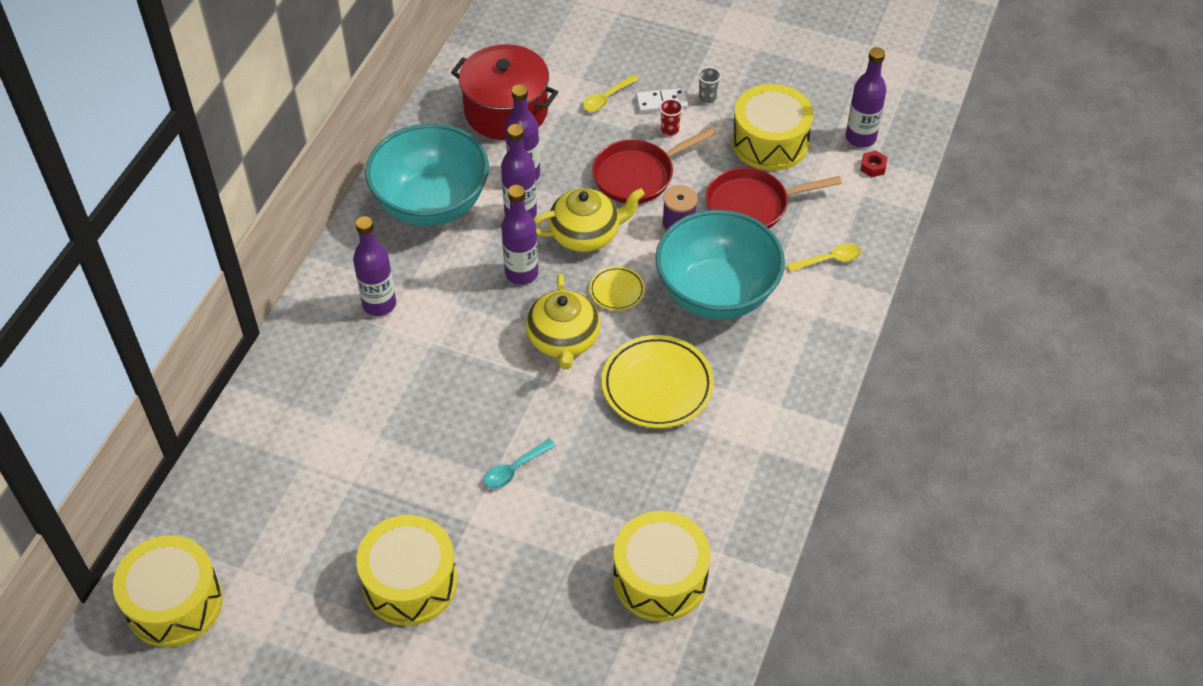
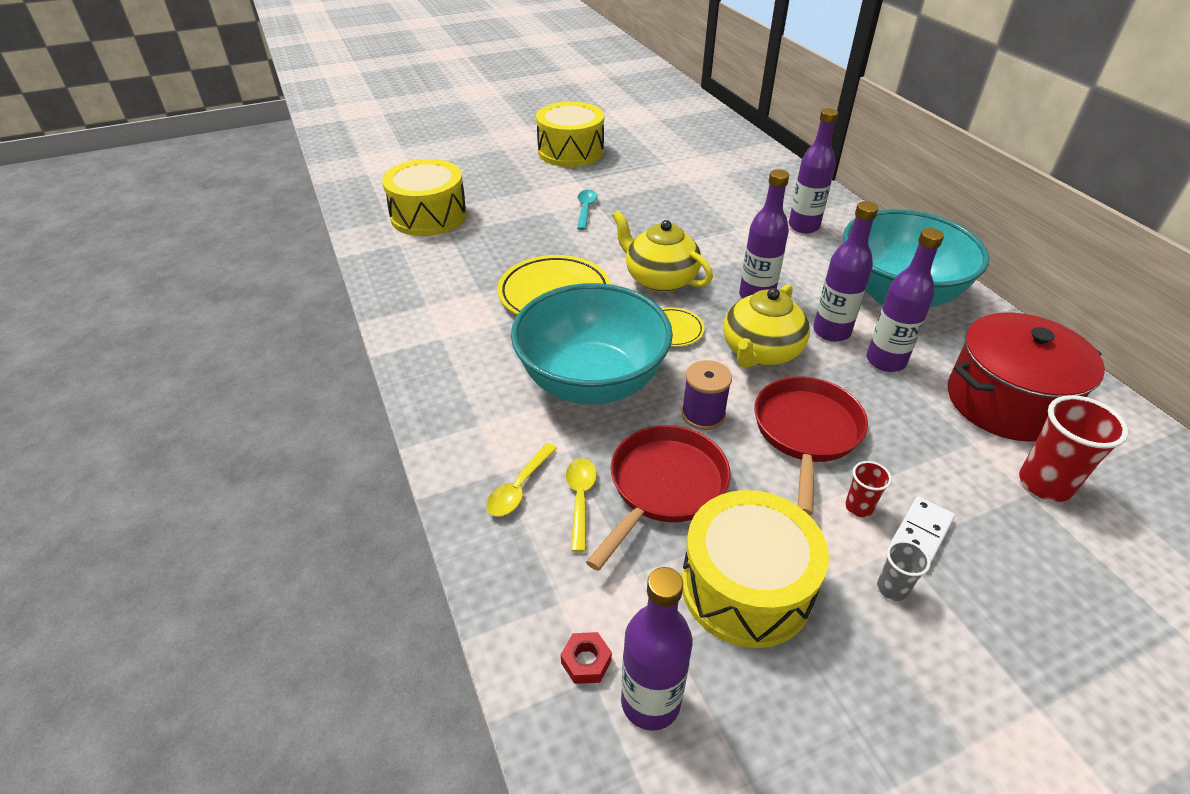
camera: 135 degrees right, 10 degrees down
yellow drum [113,535,223,647] -> none
yellow spoon [583,75,639,112] -> yellow spoon moved to [566,458,597,552]
none -> red cup [1019,395,1129,502]

